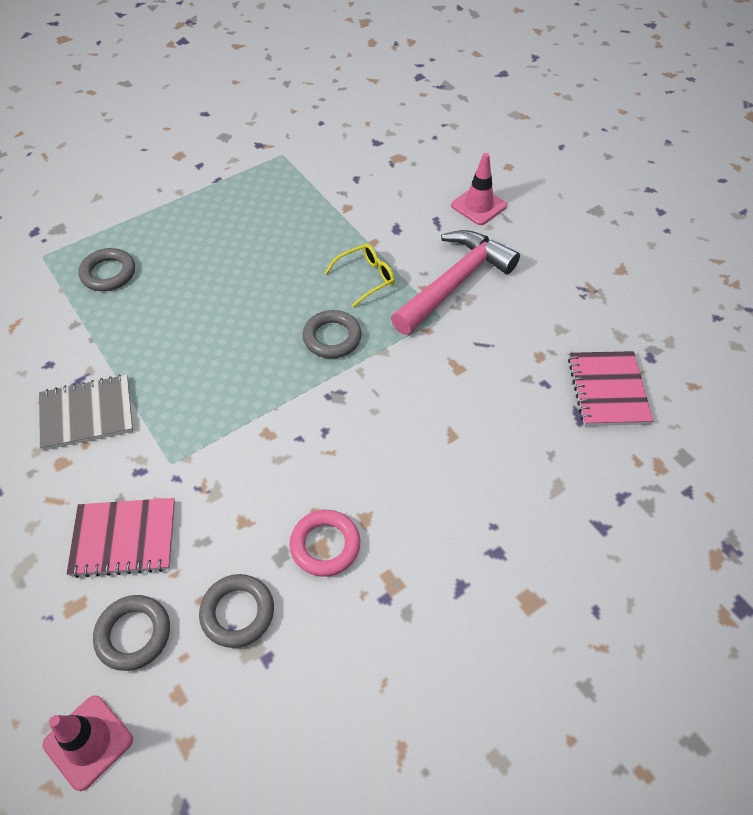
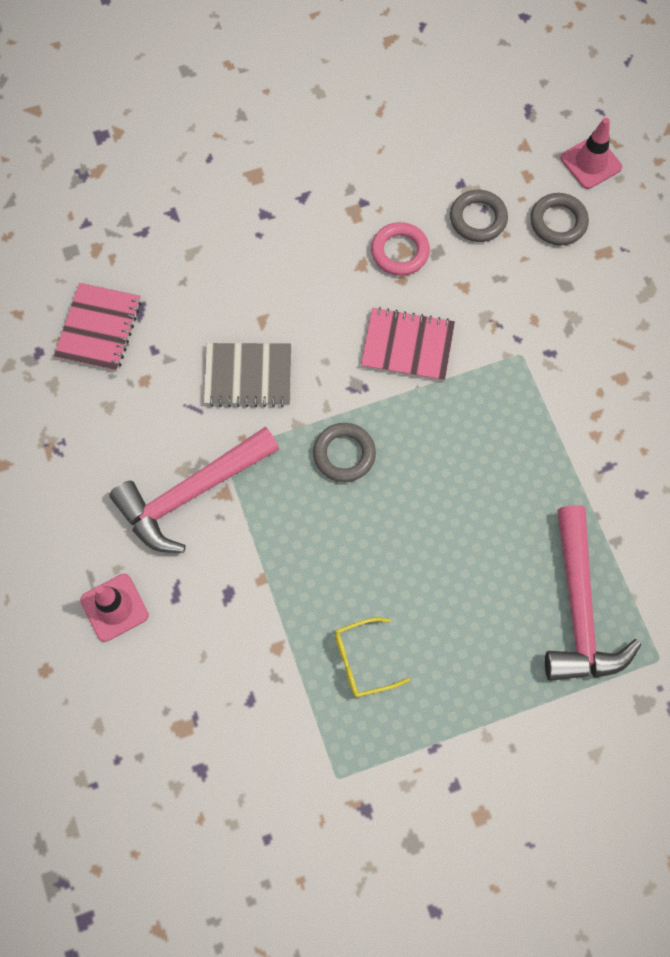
camera: 165 degrees left, 15 degrees up
grey notebook [39,375,133,450] -> grey notebook moved to [204,343,291,407]
pink notebook [66,498,175,578] -> pink notebook moved to [361,307,455,381]
grey ring [78,248,135,291] -> pink hammer [545,505,641,681]
yellow glasses [325,244,395,308] -> yellow glasses moved to [335,618,410,697]

